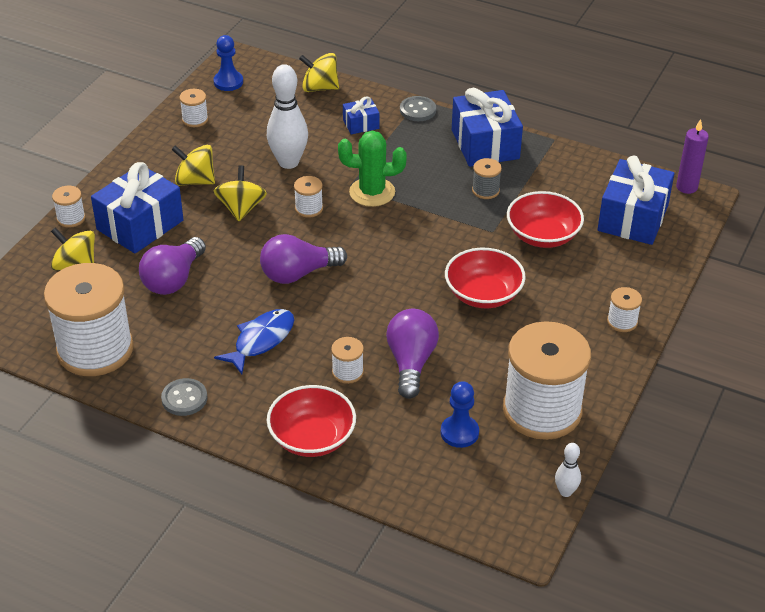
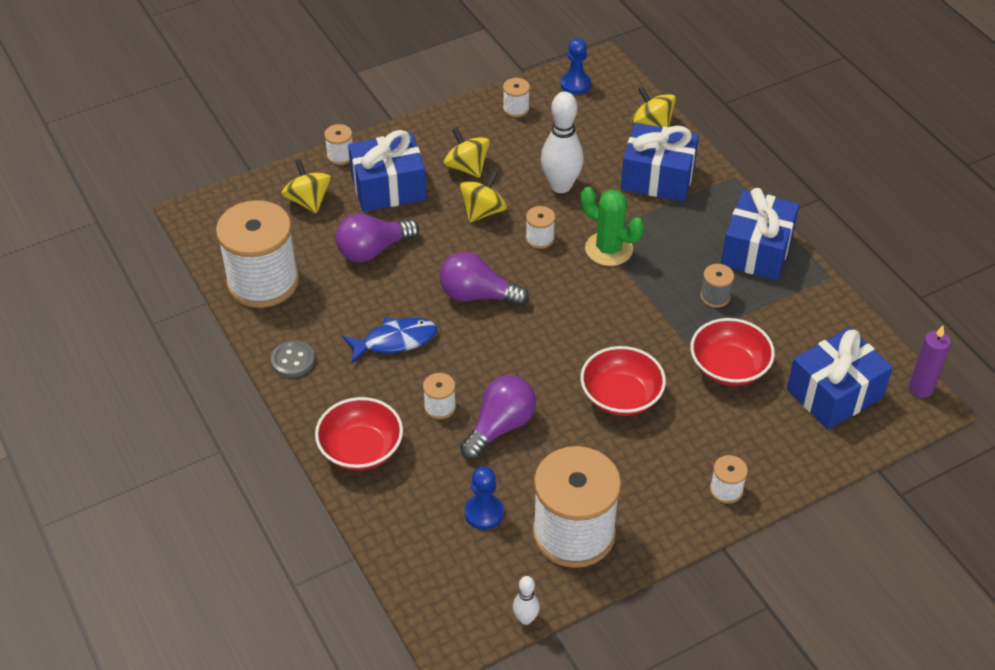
camera: 35 degrees right, 5 degrees up
blue gift [343,96,380,134] -> blue gift [621,123,699,202], size x2.03
grey button [400,96,436,121] -> none

